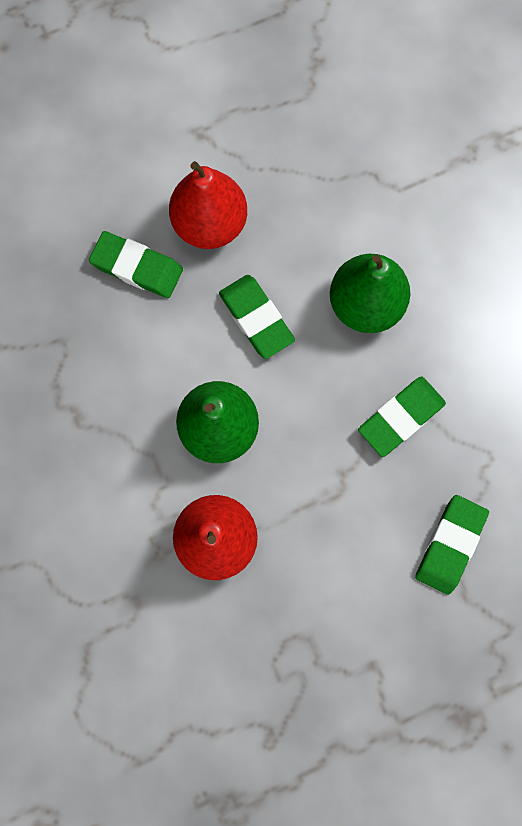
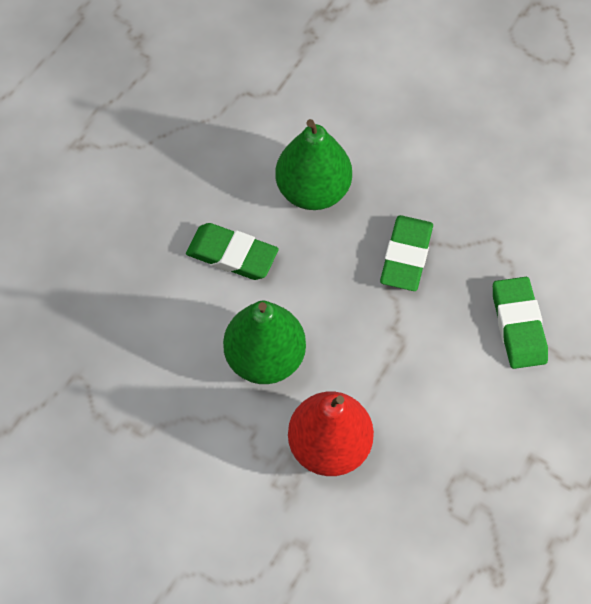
camera: 35 degrees left, 15 degrees down
green eraser [89,231,183,298] -> none
red pear [169,161,247,249] -> none

